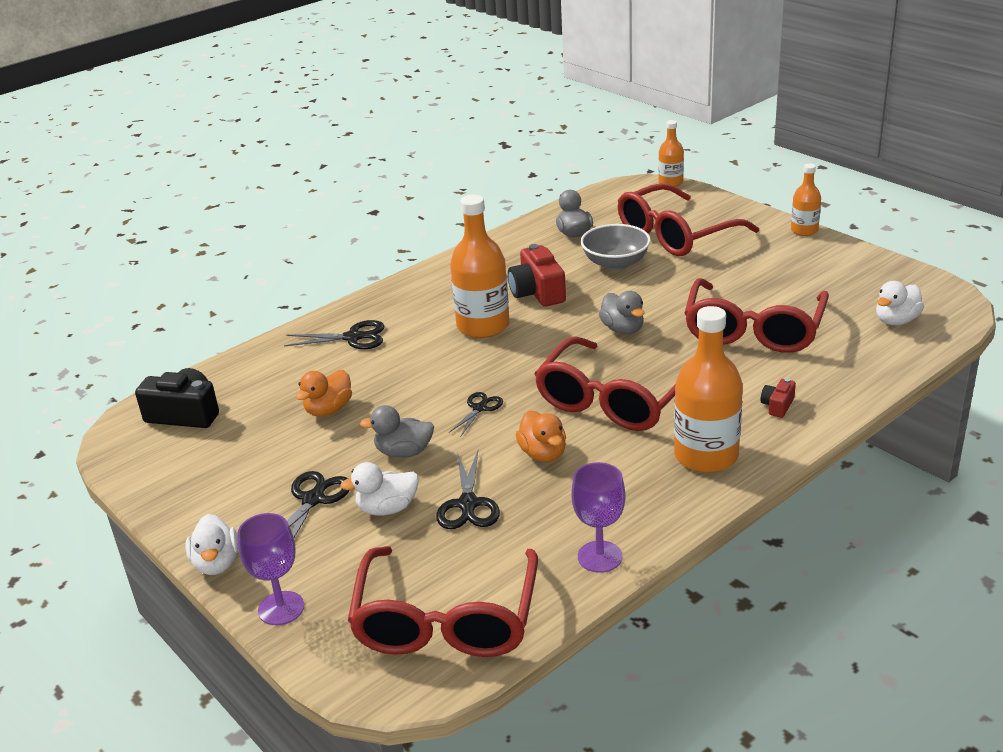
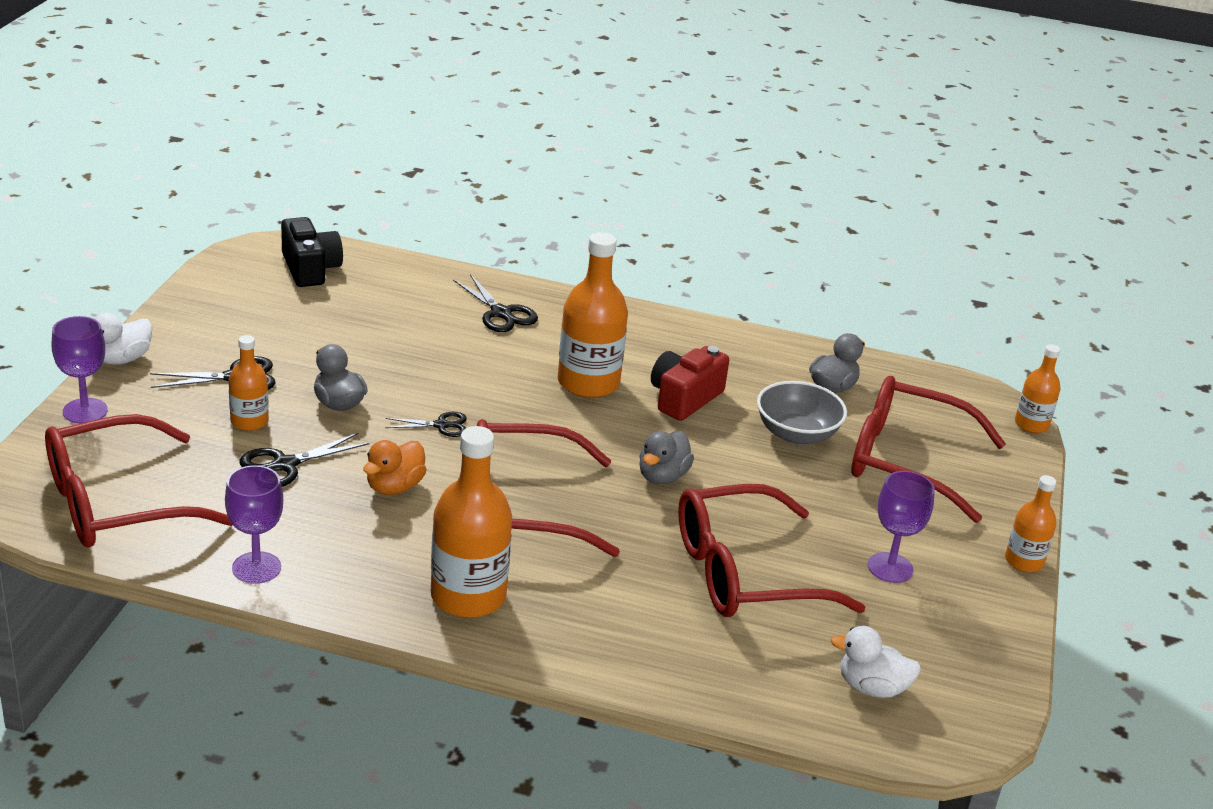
camera: 50 degrees right, 0 degrees up
orange duck [296,370,352,417] -> none
white duck [340,462,419,515] -> orange bottle [229,335,269,431]
red camera [760,378,796,418] -> none
none -> purple goblet [868,471,935,583]

